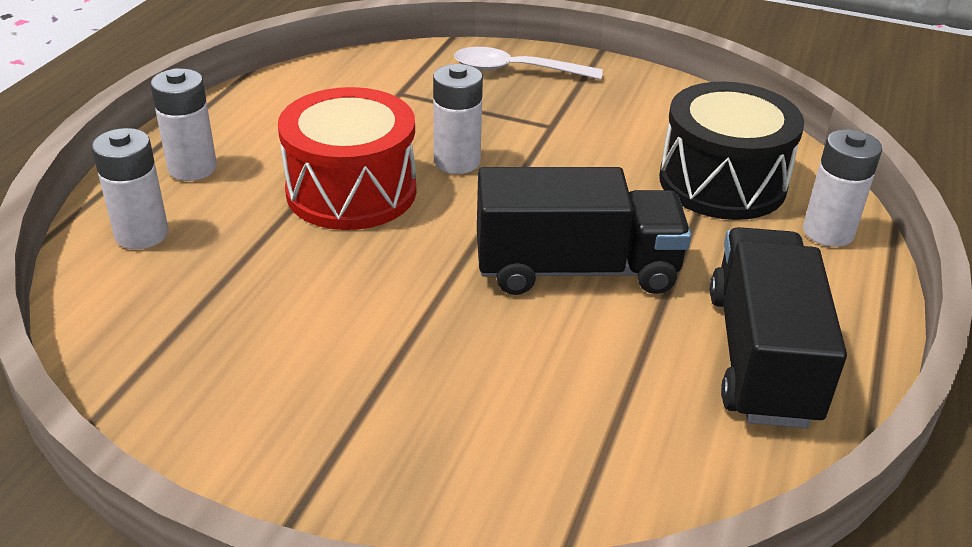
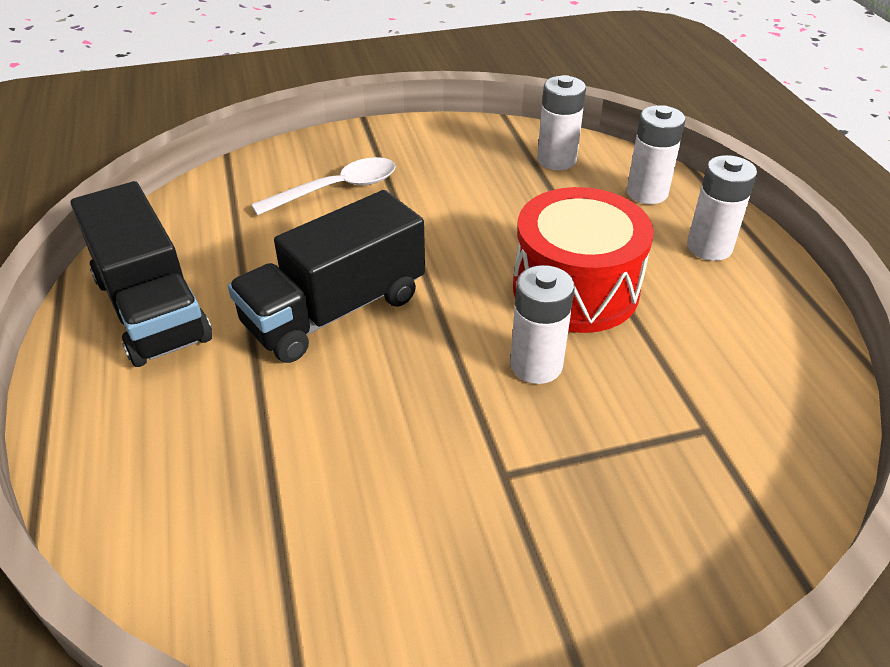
camera: 145 degrees right, 5 degrees up
white spoon [454,47,603,80] -> white spoon moved to [251,157,396,215]
black drum [659,82,804,220] -> none
white battery [803,129,882,247] -> white battery moved to [537,75,586,170]

